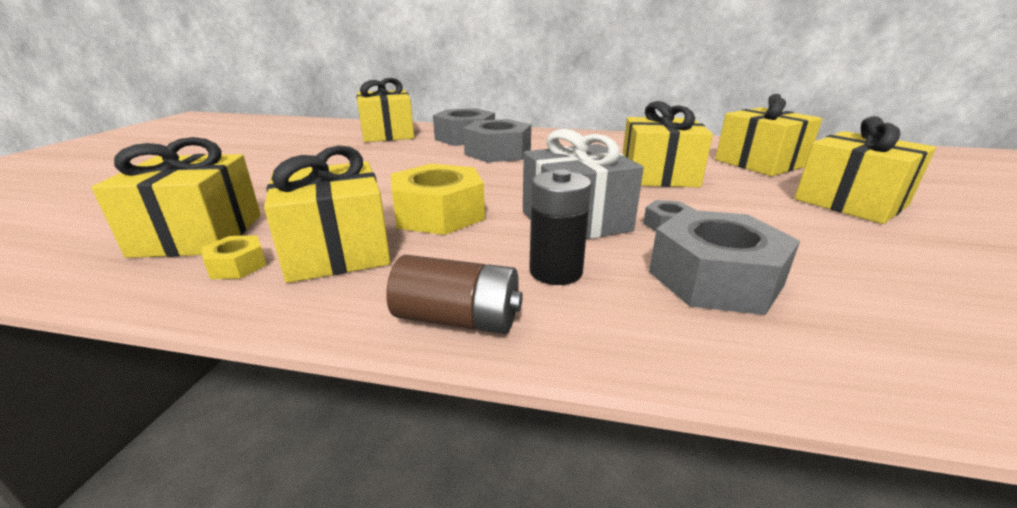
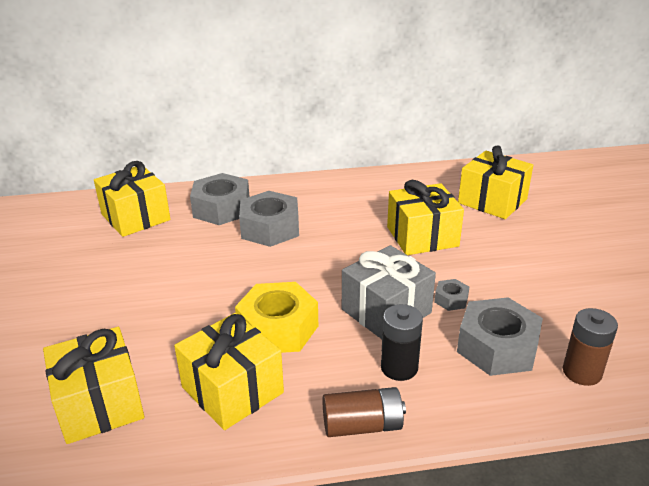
camera: 20 degrees left, 5 degrees up
yellow nut [202,235,266,279] -> none
yellow gift [794,116,936,224] -> none
none -> brown battery [563,308,618,386]

